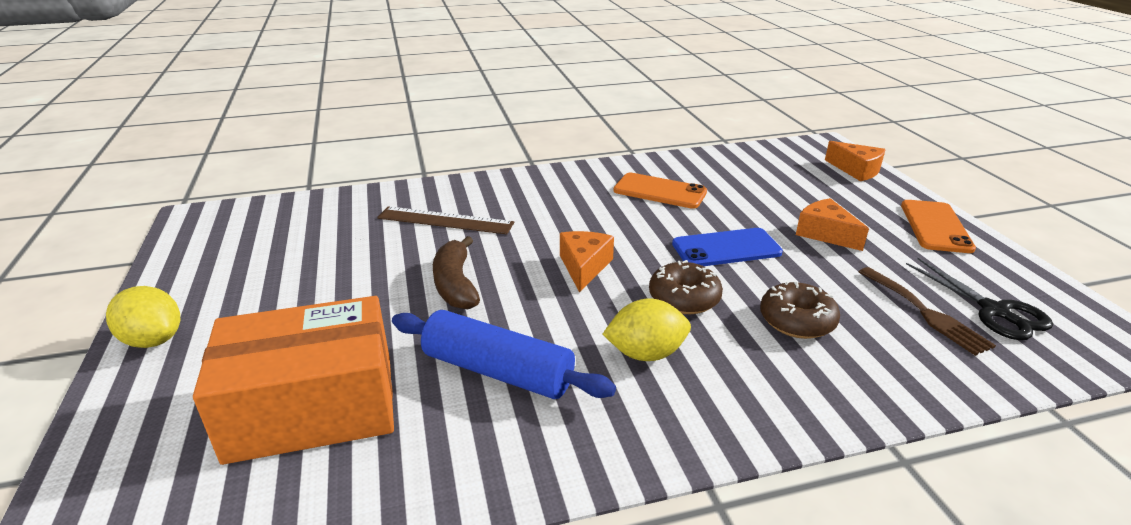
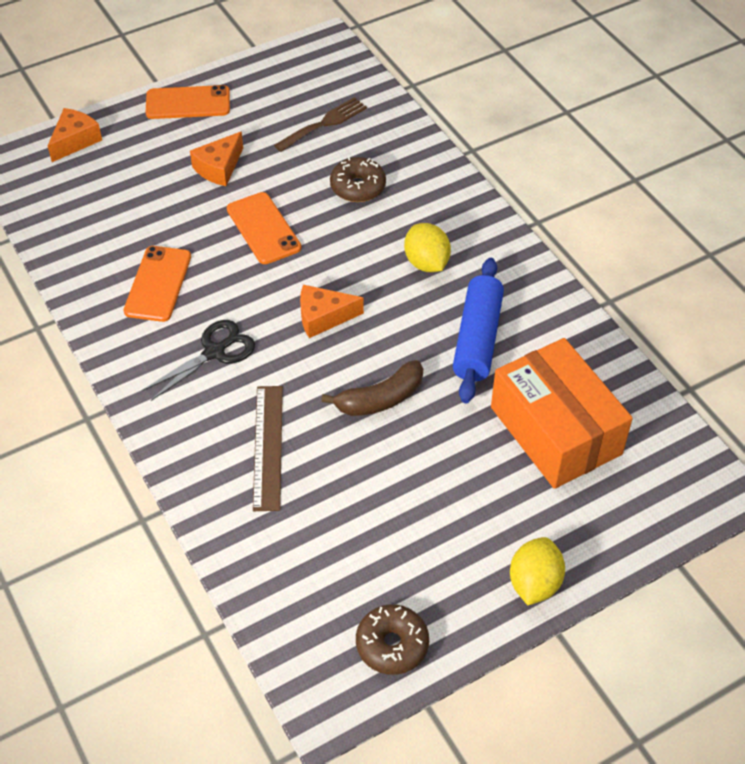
camera: 105 degrees left, 20 degrees up
brown donut [649,260,723,314] -> brown donut moved to [356,604,429,675]
blue phone [672,228,783,266] -> orange phone [227,192,302,264]
black scissors [906,258,1053,340] -> black scissors moved to [142,320,255,401]

